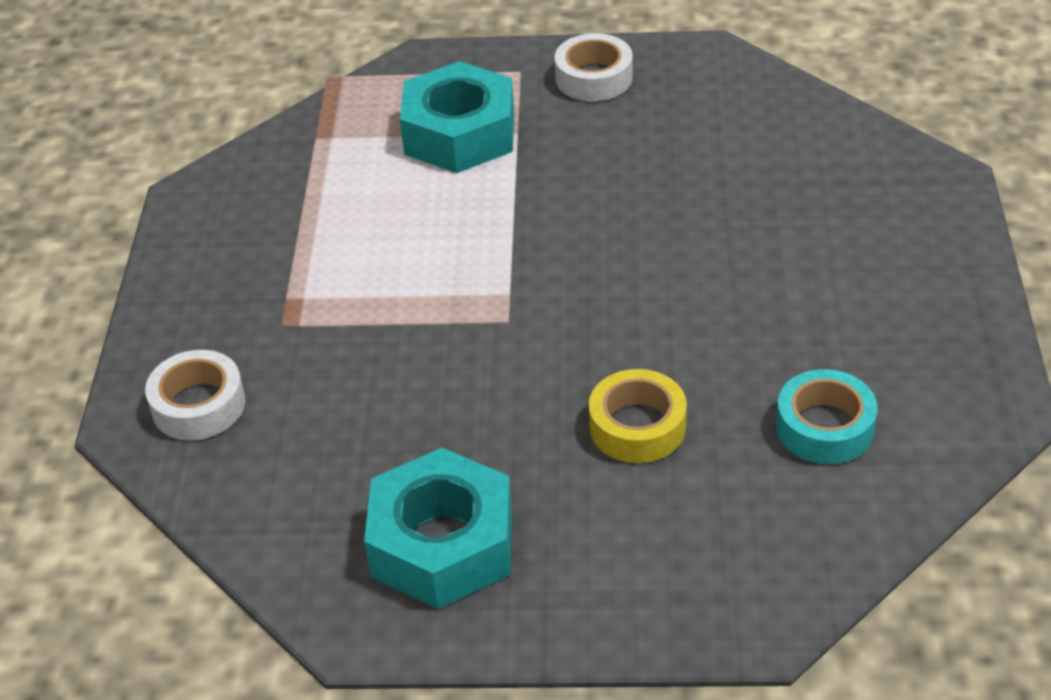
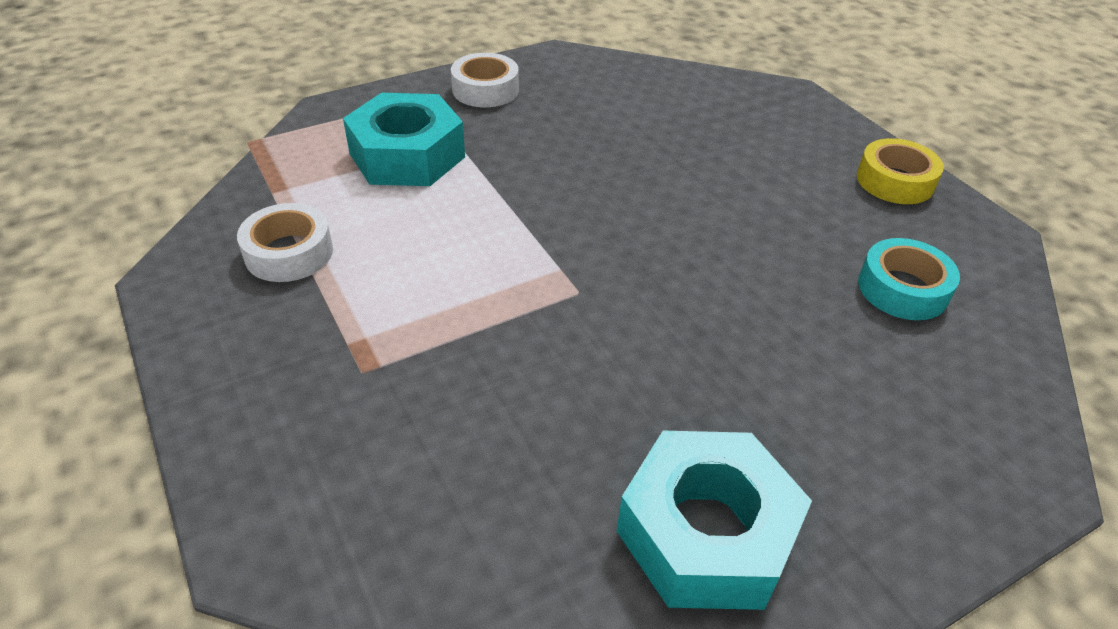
camera: 35 degrees left, 0 degrees up
white tape [145,350,246,440] -> white tape moved to [237,203,333,282]
yellow tape [589,369,687,463] -> yellow tape moved to [857,138,944,204]

